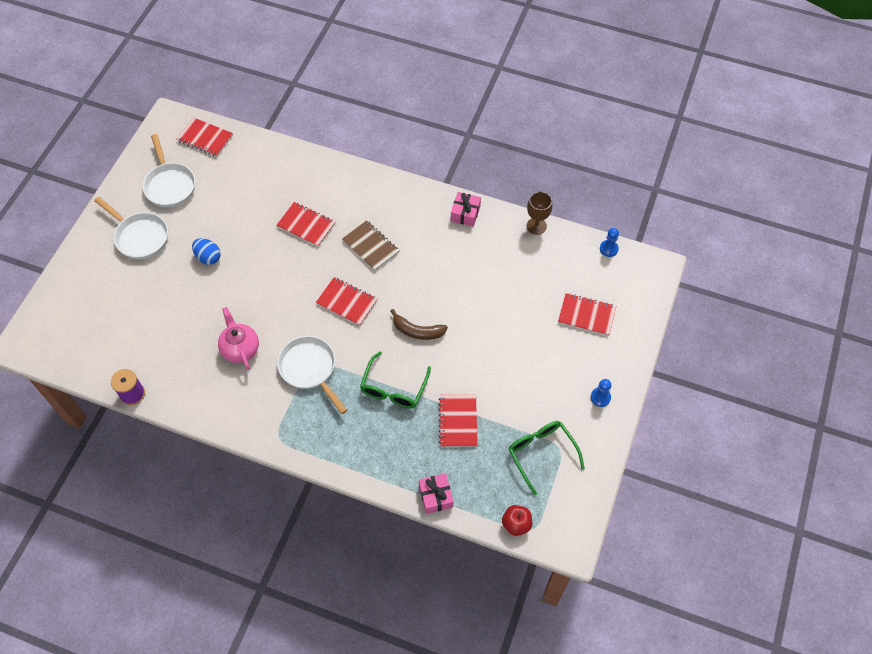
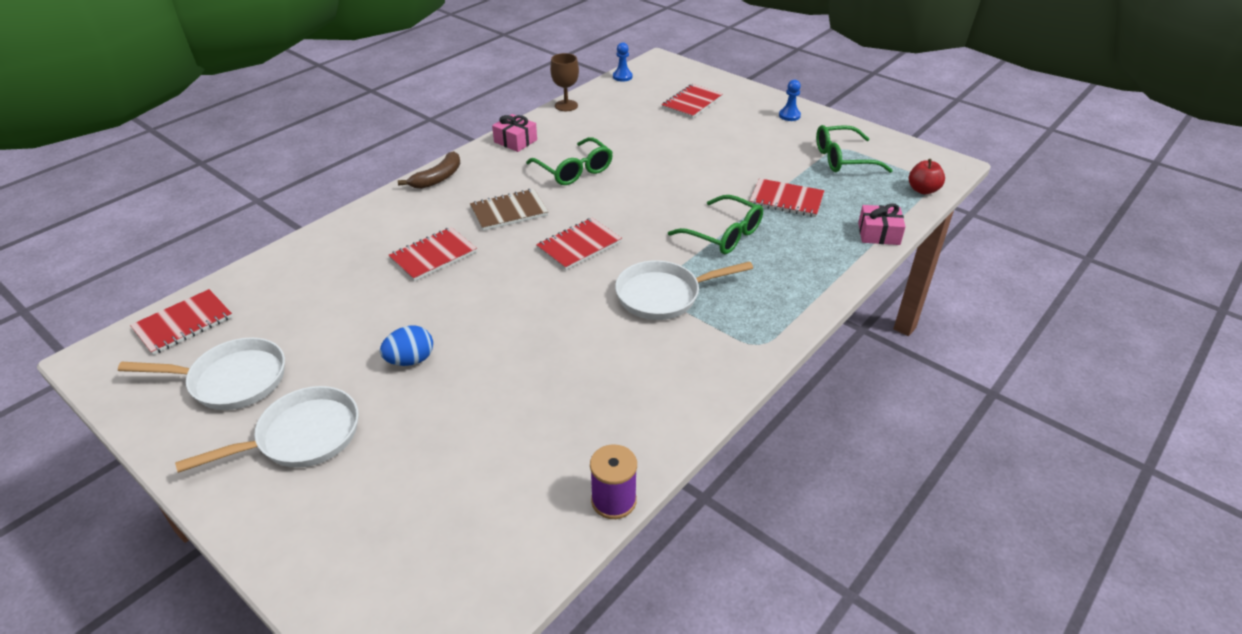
camera: 70 degrees left, 20 degrees down
pink teapot [218,307,259,370] -> none
brown banana [390,309,448,340] -> brown banana moved to [398,151,460,189]
none -> green glasses [526,137,613,185]

